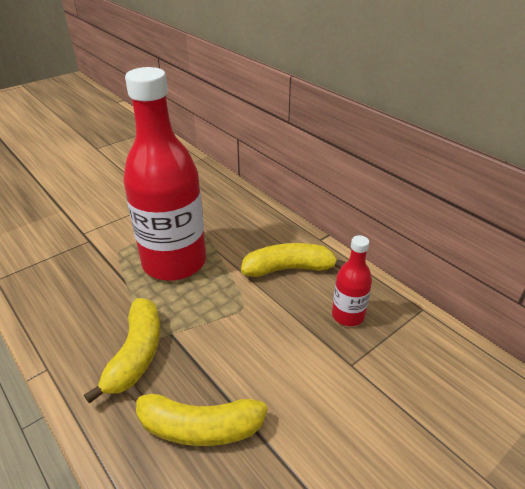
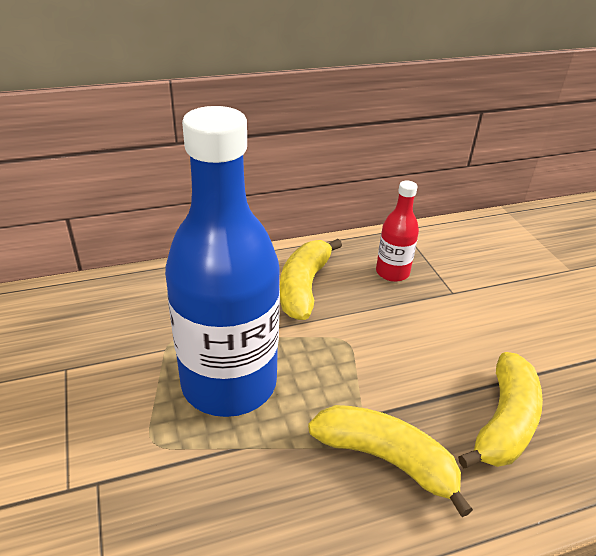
camera: 70 degrees left, 0 degrees up
red bottle [123,67,206,281] -> blue bottle [165,106,280,417]

